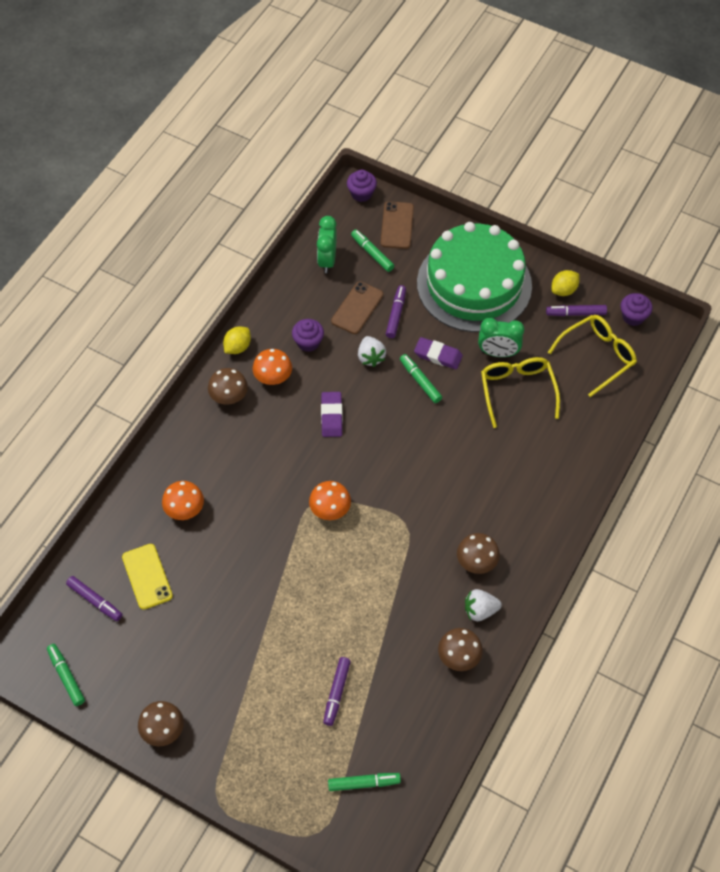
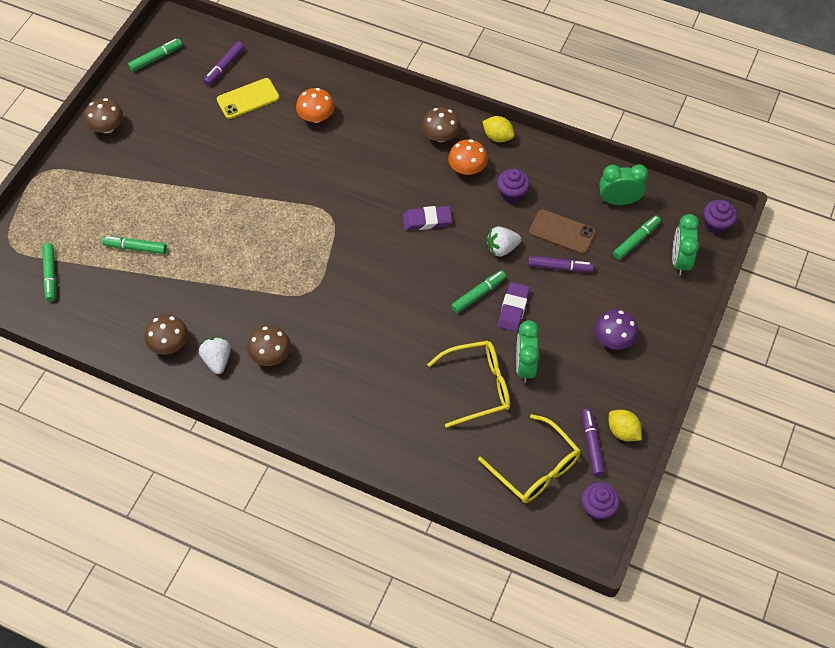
camera: 85 degrees right, 0 degrees up
orange mushroom [309,481,351,520] -> none
purple marker [323,657,351,726] -> green marker [102,236,167,254]
brown phone [381,201,414,249] -> green clock [672,214,699,276]
green cake [417,222,532,332] -> purple mushroom [595,310,638,350]

